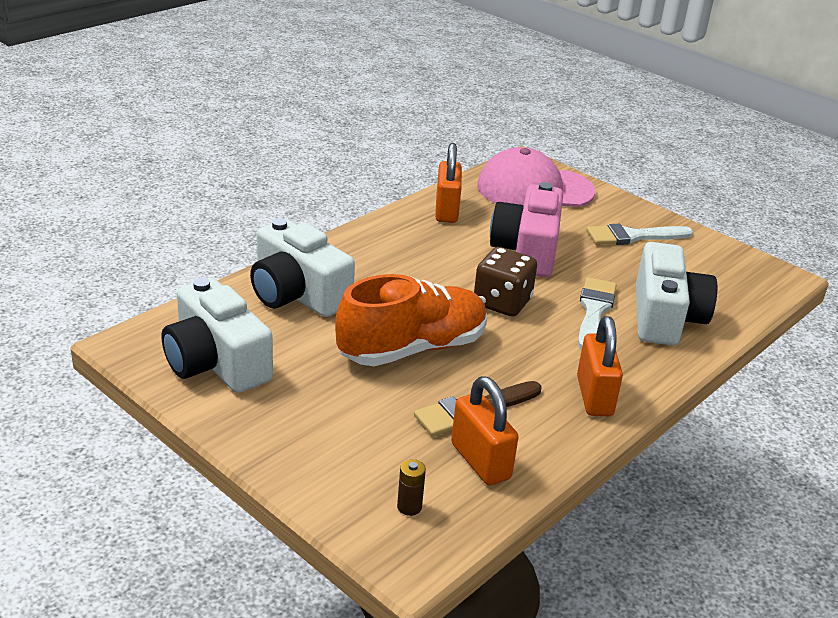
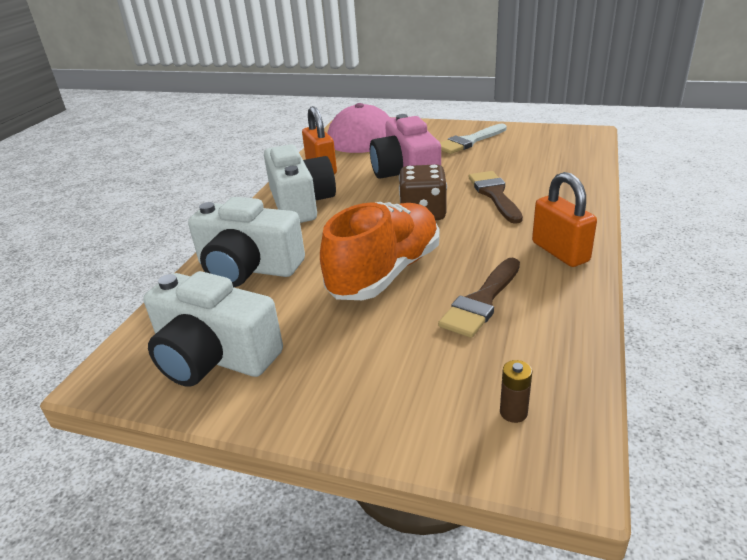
camera: 20 degrees left, 0 degrees up
orange padlock [451,376,518,486] -> none
white brush [578,277,617,350] -> brown brush [469,171,523,224]
white camera [636,242,717,345] -> white camera moved to [264,144,336,223]

